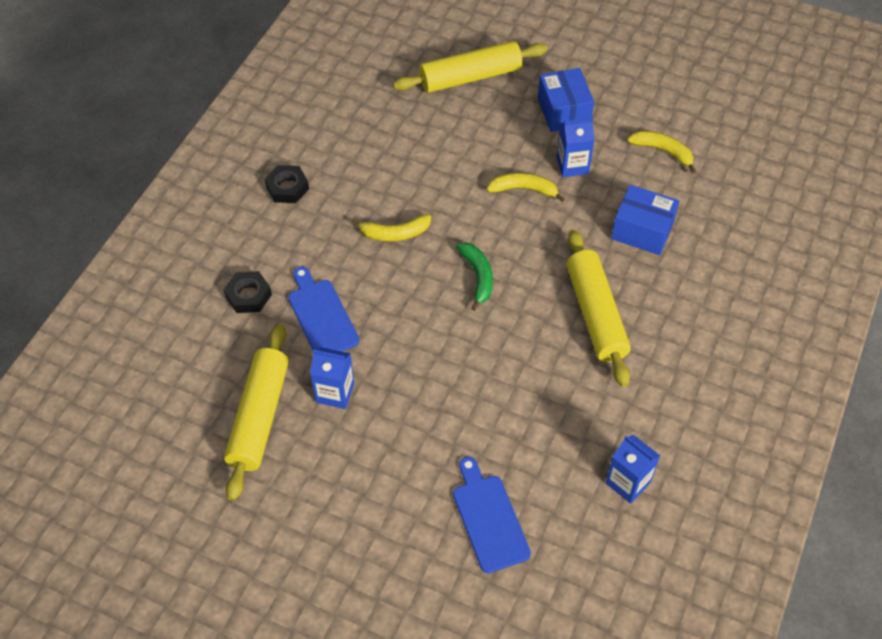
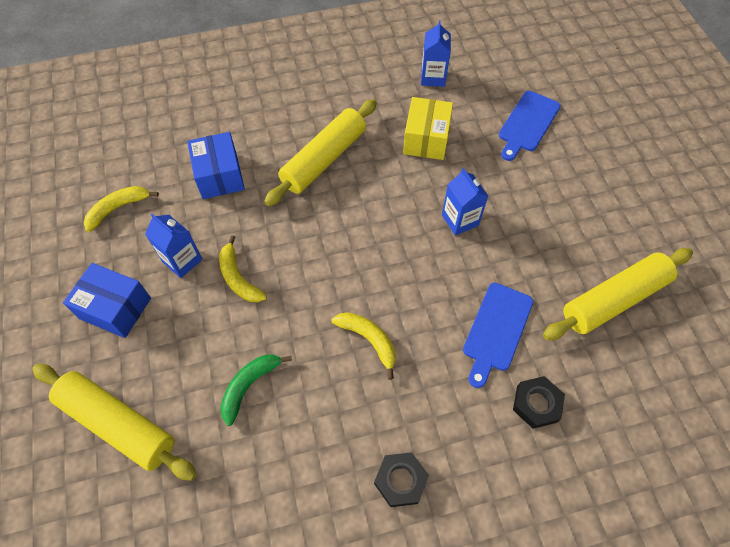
camera: 130 degrees left, 5 degrees up
blue carton [310,347,354,409] -> blue carton moved to [442,168,488,236]
green banana [456,242,493,311] -> green banana moved to [220,354,292,426]
blue box [538,68,594,132] -> blue box turned 75 degrees clockwise [63,263,151,338]
yellow banana [627,131,696,173] -> yellow banana turned 60 degrees clockwise [84,186,159,232]
none -> yellow box [403,97,453,160]

